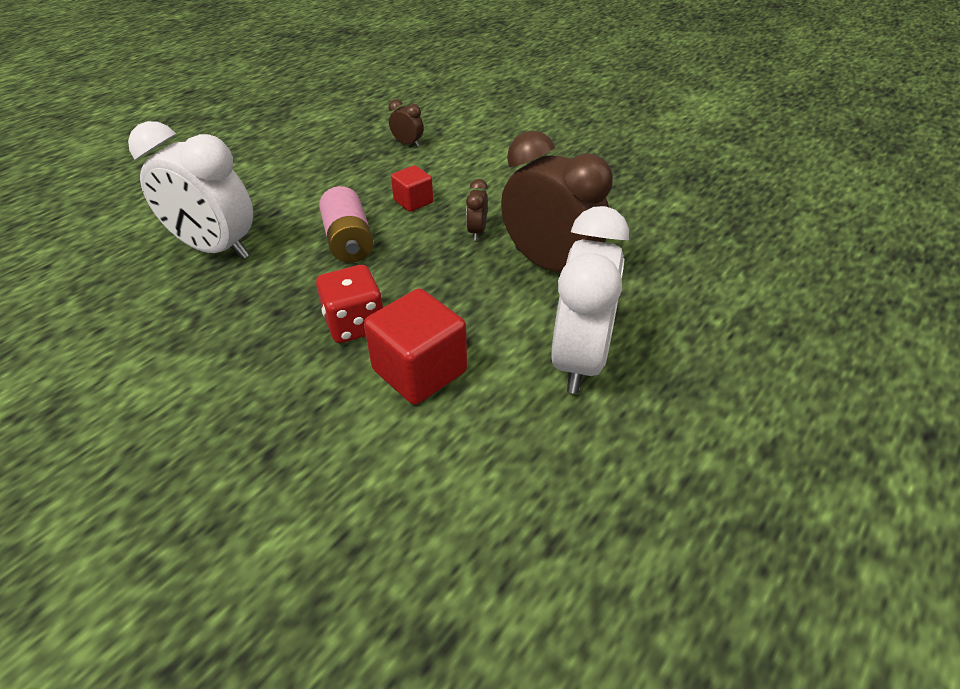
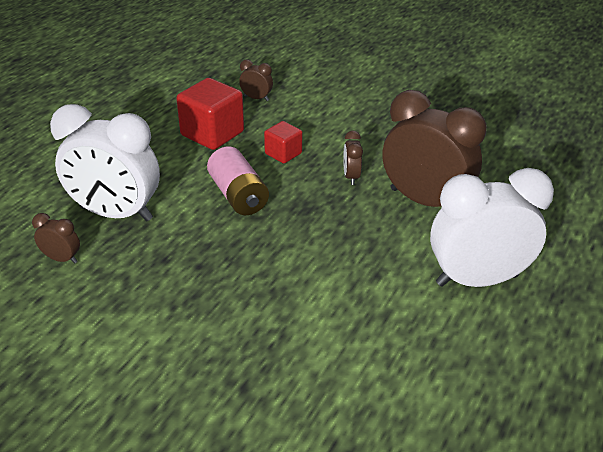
camera: 10 degrees left, 5 degrees down
red dice [316,265,383,343] -> none
red cube [364,288,467,405] -> red cube moved to [176,78,244,150]
white clock [551,206,629,394] -> white clock turned 105 degrees counterclockwise [430,168,554,287]
none -> brown clock [32,213,80,263]

